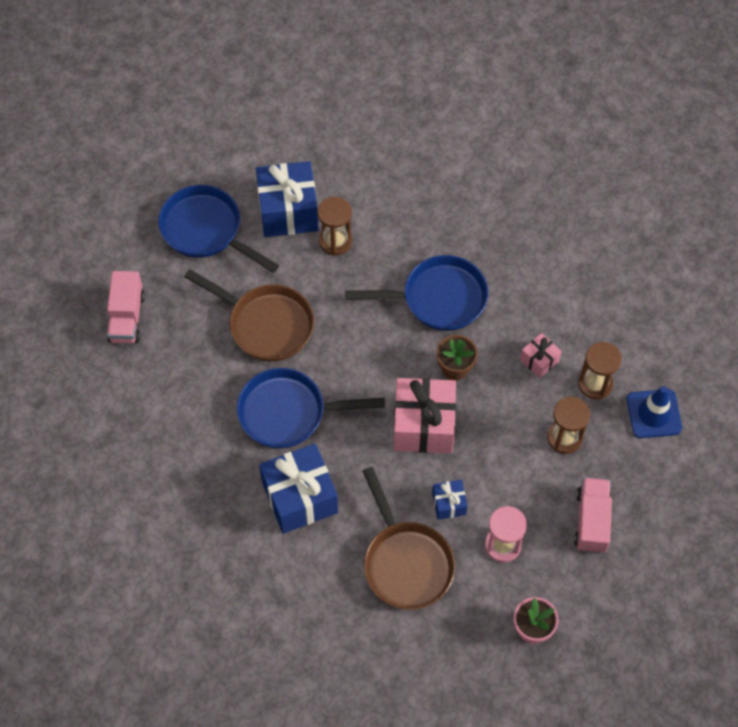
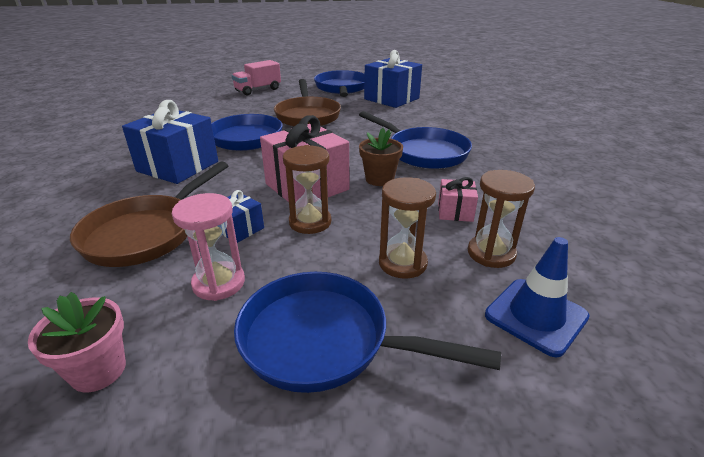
camera: 50 degrees right, 30 degrees down
brown hourglass [317,197,352,256] -> brown hourglass moved to [283,145,331,234]
pink truck [574,477,612,553] -> blue pan [234,272,501,393]

